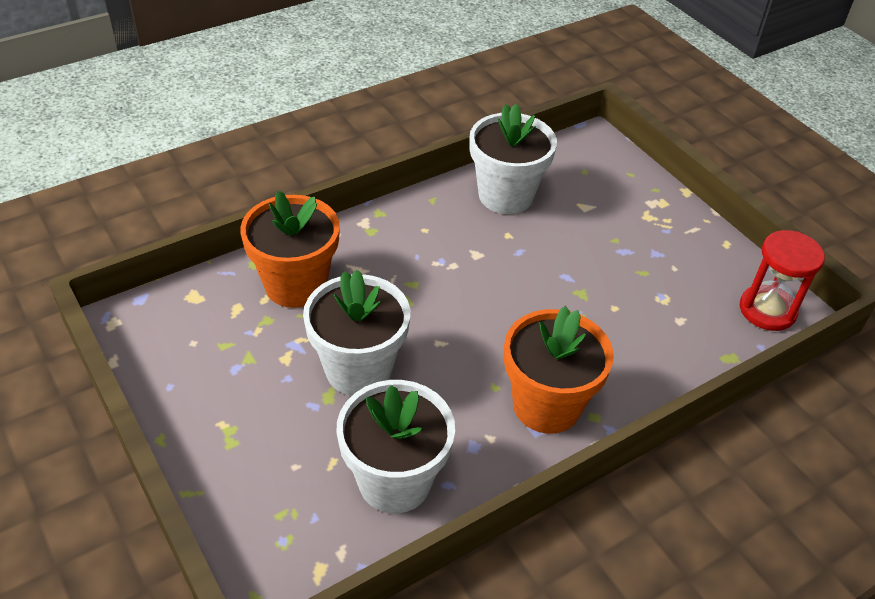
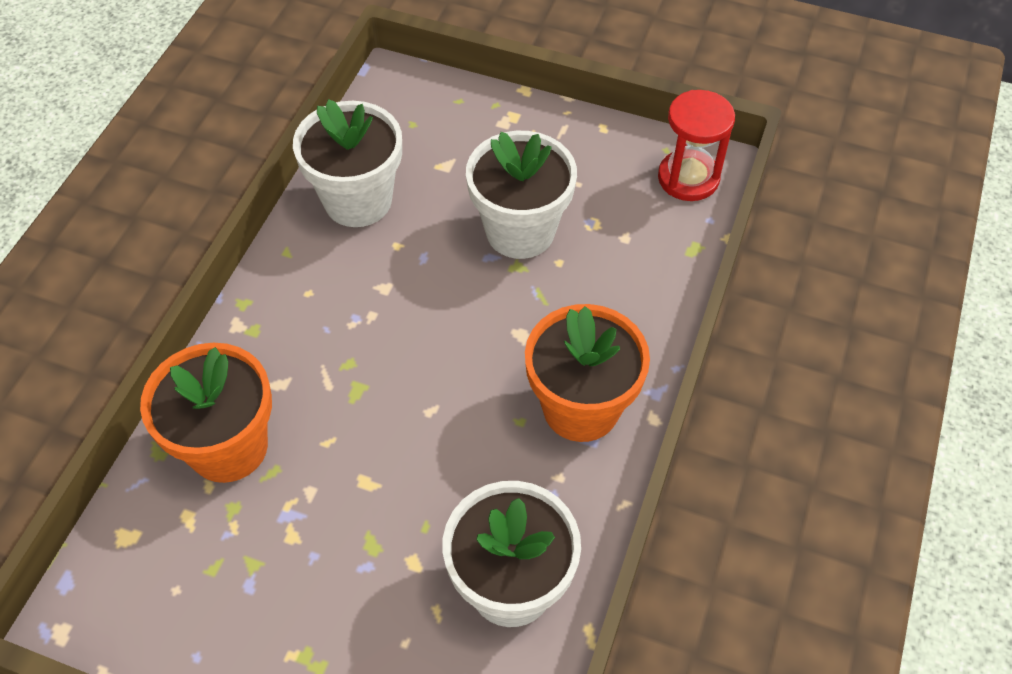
camera: 35 degrees left, 10 degrees up
white flower pot [303,270,410,396] -> white flower pot moved to [466,131,577,259]

